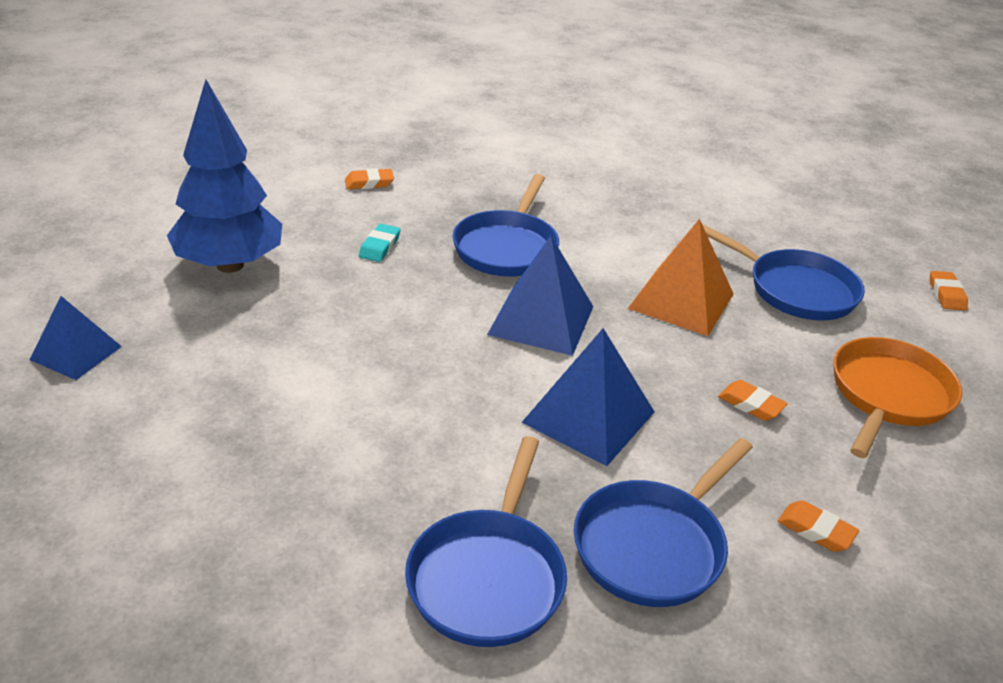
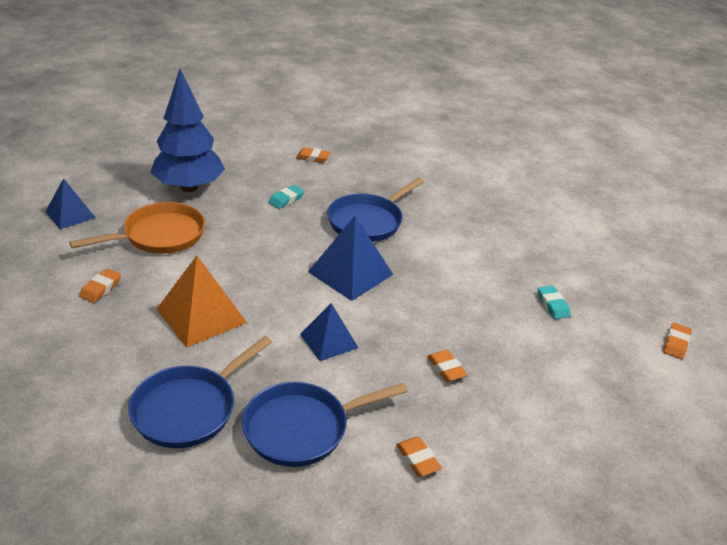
camera: 25 degrees right, 0 degrees up
blue pyramid [522,328,654,466] -> blue pyramid [300,303,358,361], size x0.64
orange pyramid [628,219,733,336] -> orange pyramid moved to [156,256,247,347]
blue pan [702,224,865,320] -> turquoise eraser [538,285,571,319]
orange pan [833,337,962,458] -> orange pan moved to [69,202,205,254]
none -> orange eraser [79,268,121,303]

